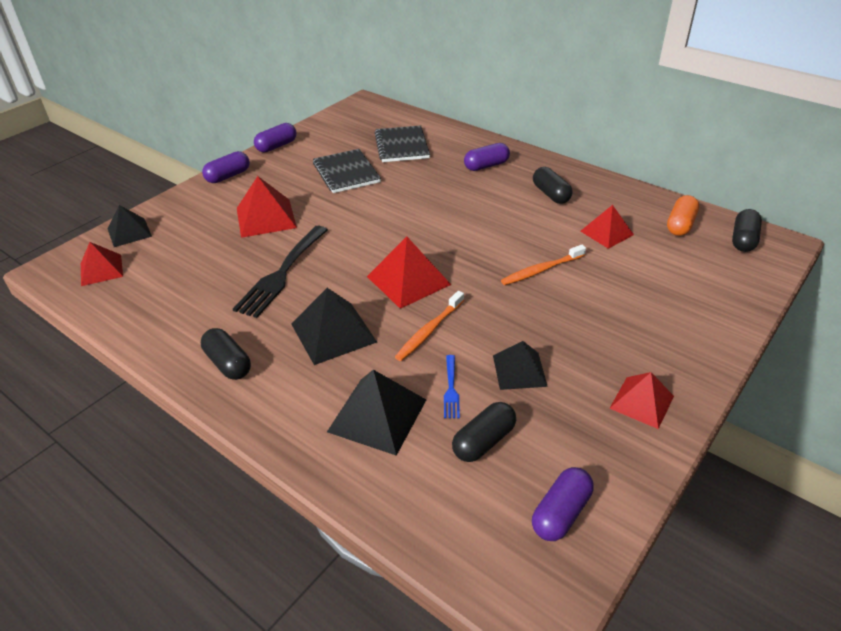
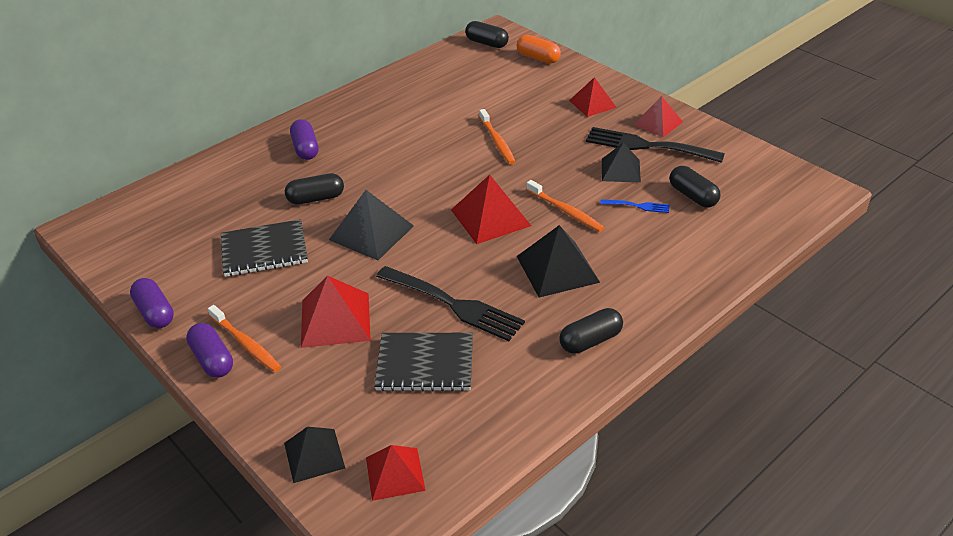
camera: 80 degrees left, 0 degrees up
black pyramid [327,370,426,456] -> black pyramid moved to [329,190,414,260]
black notebook [375,126,430,162] -> black notebook moved to [374,333,473,392]
purple capsule [532,467,594,541] -> none
black capsule [533,167,573,204] -> black capsule moved to [285,173,344,205]
red pyramid [580,205,634,249] -> red pyramid moved to [569,77,617,117]
orange capsule [667,195,699,236] -> orange capsule moved to [517,35,561,64]
none -> orange toothbrush [208,305,281,372]
none -> black fork [586,127,725,163]

